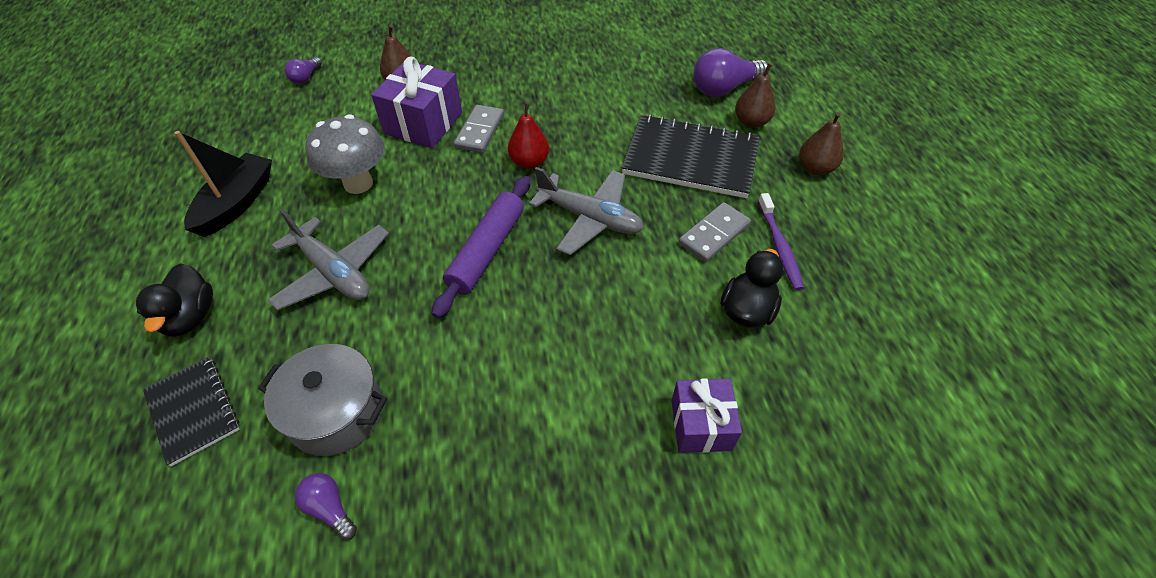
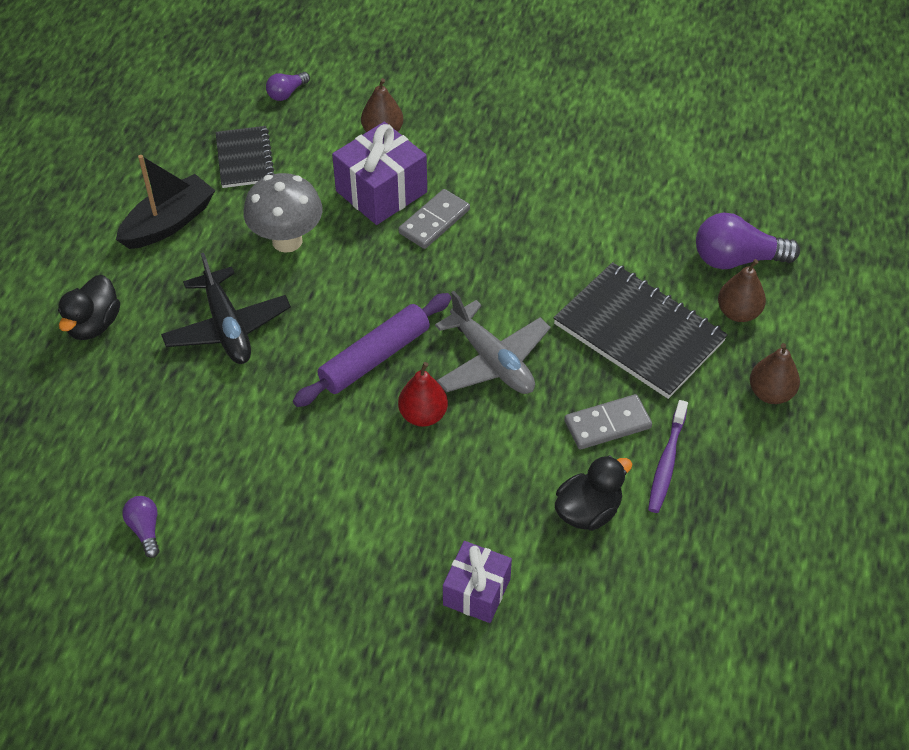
camera: 25 degrees right, 0 degrees up
black notebook [143,357,240,466] -> black notebook moved to [215,126,274,188]
grey pot [258,344,387,456] -> none
grey plane [268,209,389,310] -> black plane [161,252,291,364]
red pear [508,103,549,169] -> red pear moved to [398,362,448,427]

